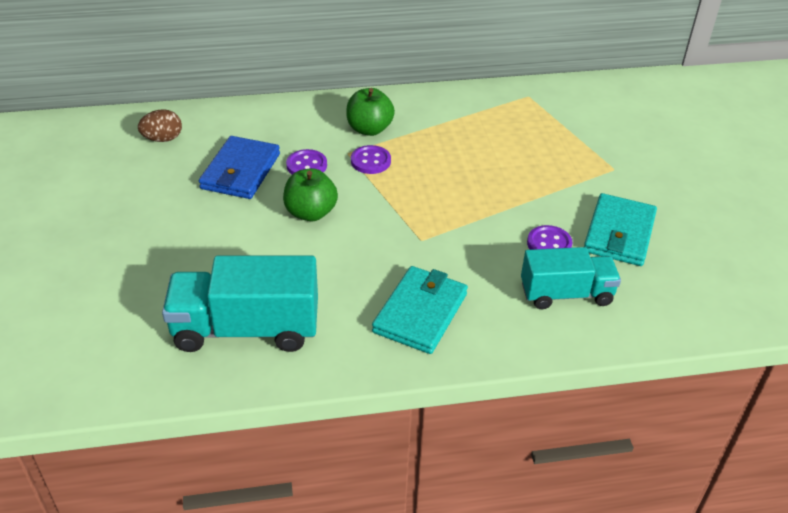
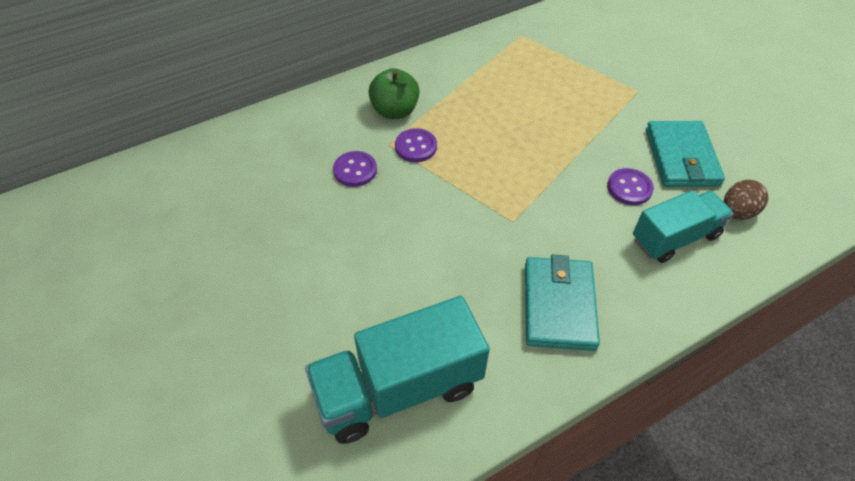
camera: 20 degrees left, 10 degrees up
brown egg [138,109,182,142] -> brown egg moved to [723,180,768,220]
blue wallet [199,136,280,199] -> none
green apple [283,168,338,221] -> none

